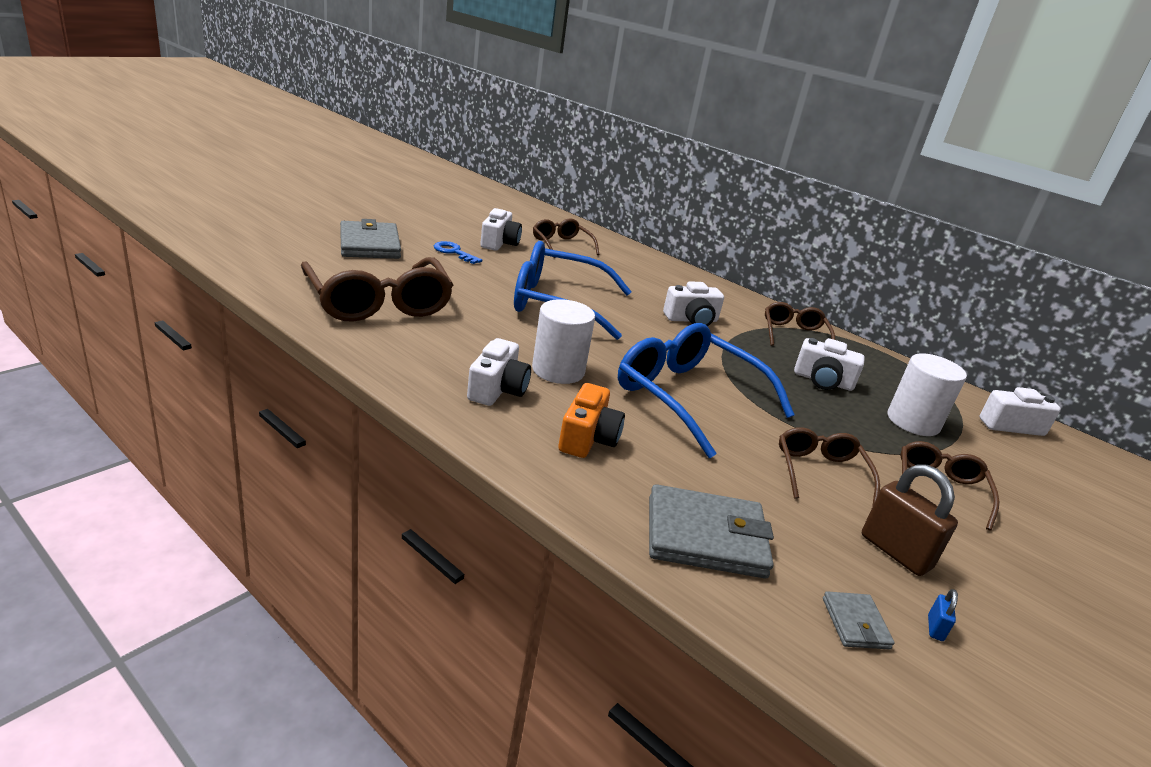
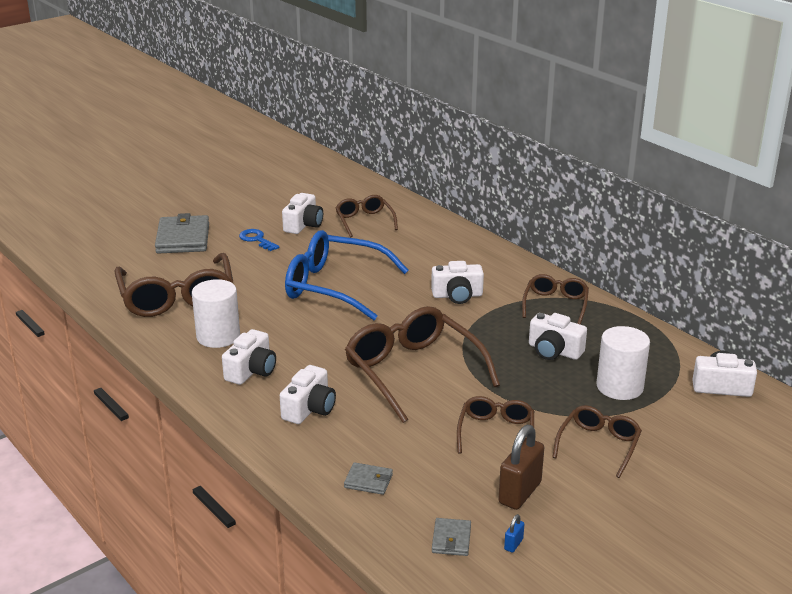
camera: 15 degrees right, 0 degrees up
white cylinder [532,299,595,384] -> white cylinder moved to [192,279,240,348]
orange camera [558,383,625,458] -> white camera [280,365,336,424]
blue glasses [618,323,794,458] -> brown glasses [345,306,500,423]
grey wallet [649,484,774,578] -> grey wallet [344,462,393,495], size x0.49
brown padlock [862,464,958,576] -> brown padlock turned 60 degrees clockwise [498,425,544,510]

